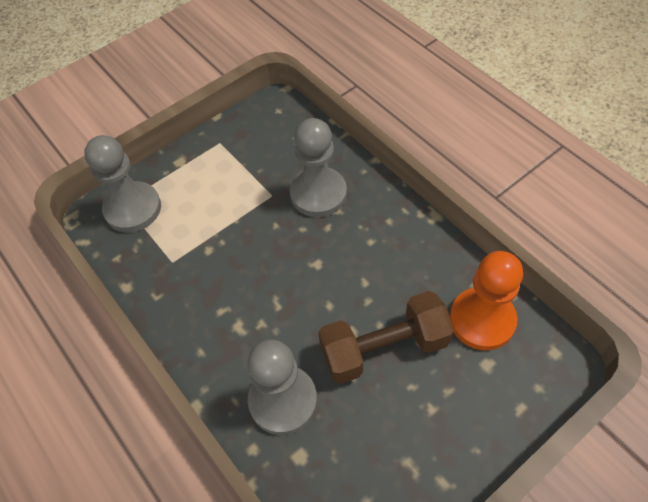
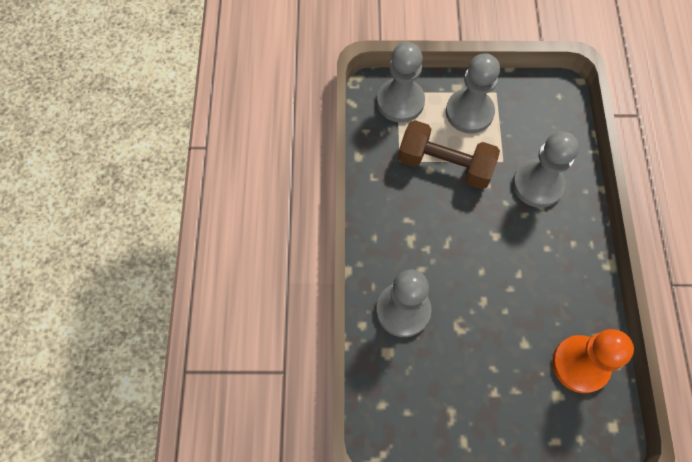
camera: 35 degrees right, 10 degrees up
brown dumbbell [318,291,454,384] -> brown dumbbell moved to [398,120,500,189]
none -> grey pawn [446,53,500,134]

